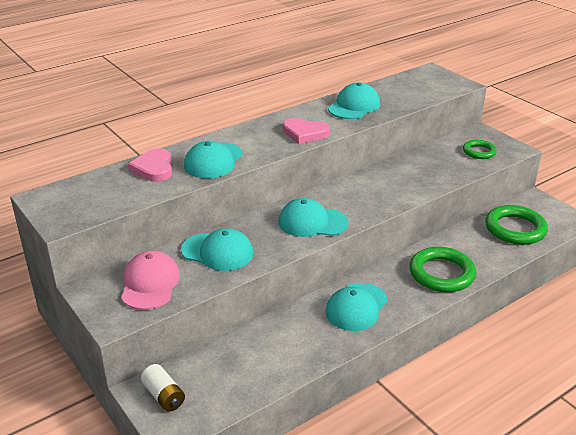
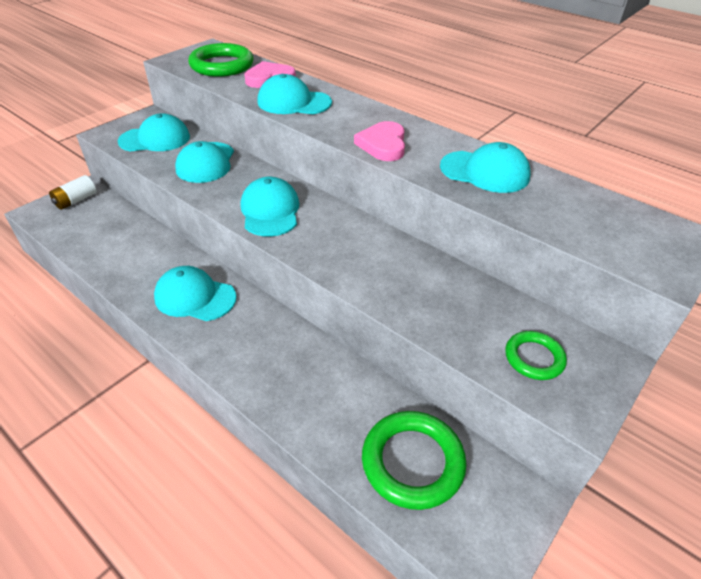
camera: 75 degrees right, 10 degrees up
pink cap [121,251,180,310] -> turquoise cap [118,113,190,151]
green ring [409,247,476,292] -> green ring moved to [188,43,254,77]

